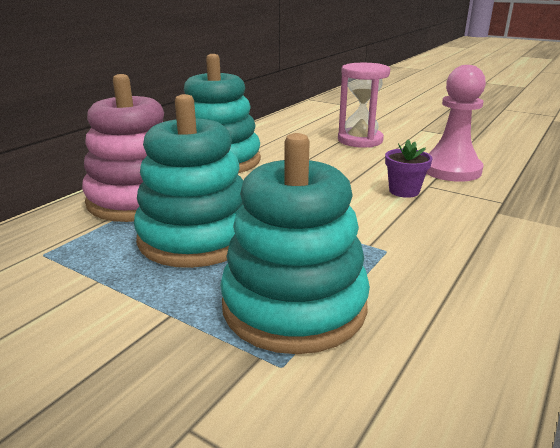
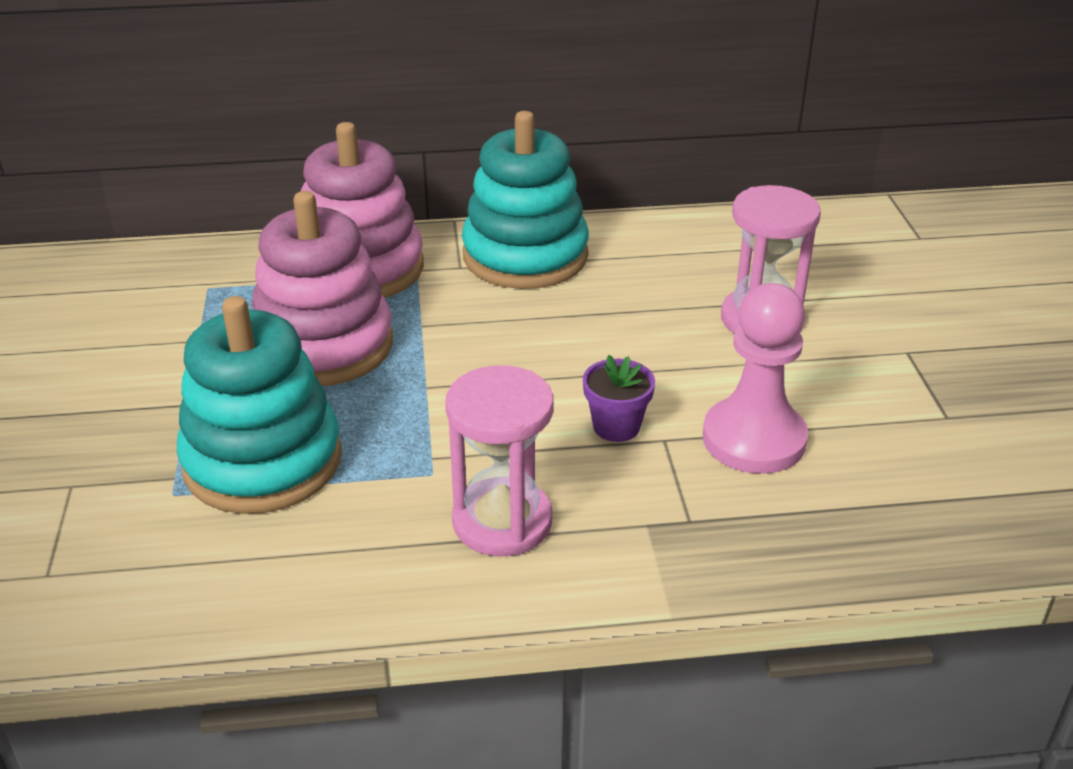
camera: 50 degrees right, 10 degrees up
turquoise stacking toy [134,94,243,268] -> pink stacking toy [252,191,393,386]
none -> pink hourglass [445,365,554,556]

